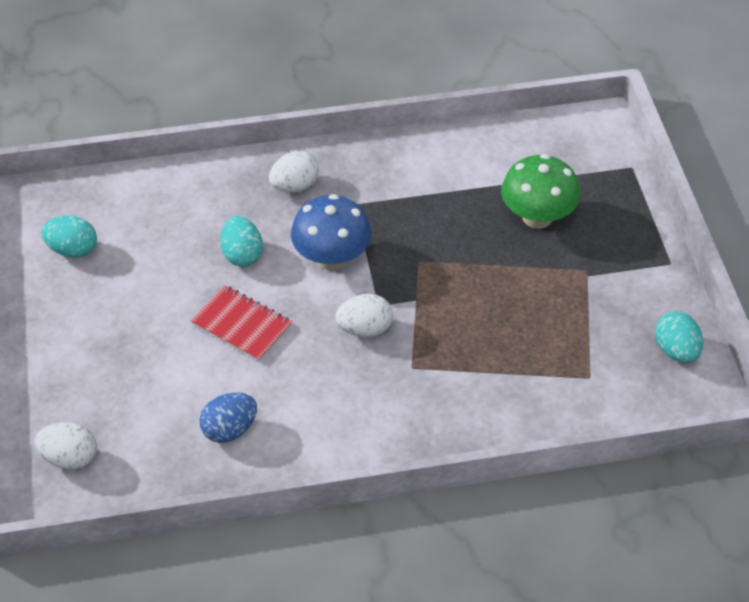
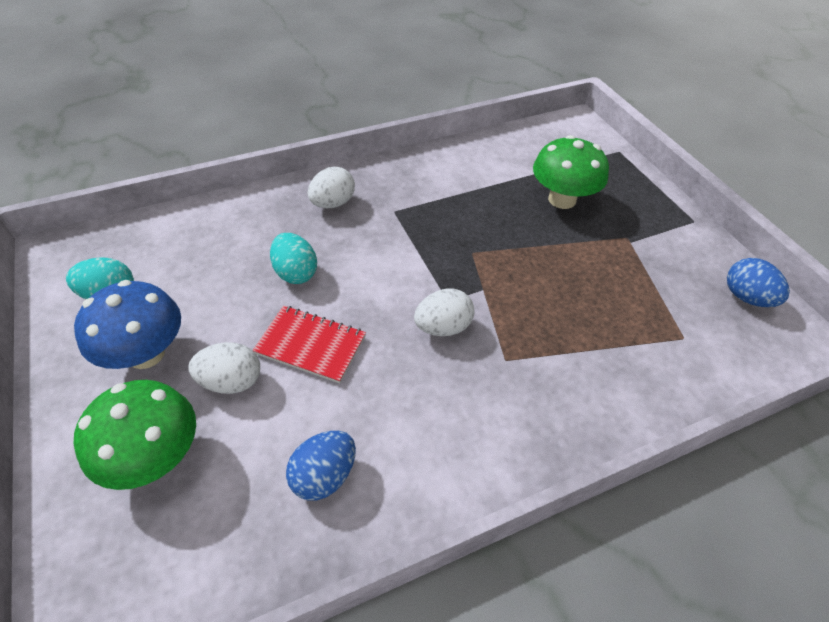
camera: 15 degrees left, 0 degrees up
white egg [34,422,97,469] -> white egg moved to [188,342,260,394]
blue mushroom [291,194,371,270] -> blue mushroom moved to [74,280,181,369]
turquoise egg [655,311,703,363] -> blue egg [727,258,790,307]
none -> green mushroom [74,380,196,490]

